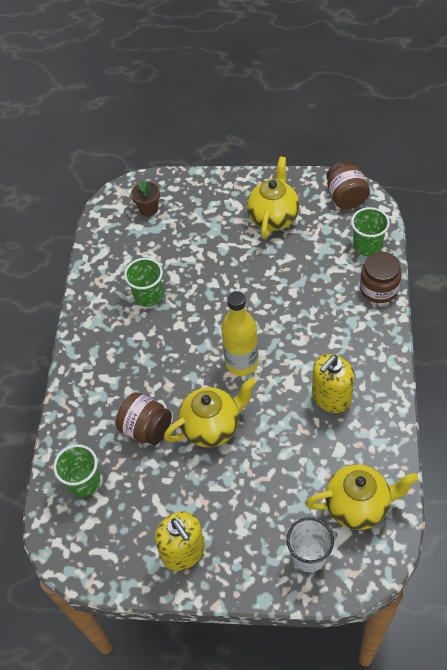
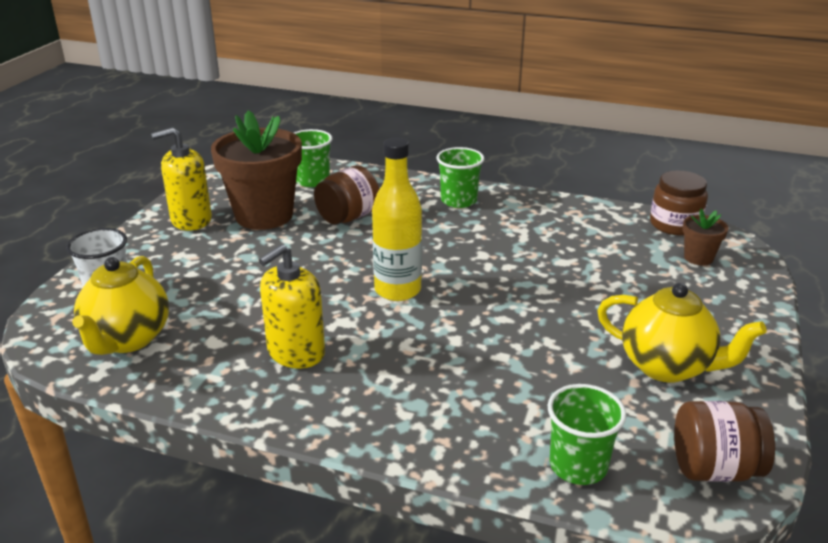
camera: 100 degrees right, 25 degrees down
green cup [124,258,163,307] -> green cup moved to [436,147,484,208]
yellow teapot [164,378,256,447] -> none
yellow soap dispenser [312,354,355,413] -> yellow soap dispenser turned 105 degrees counterclockwise [259,244,325,369]
brown jar [360,252,402,303] -> brown jar moved to [650,170,708,236]
none -> brown flower pot [211,110,302,230]

